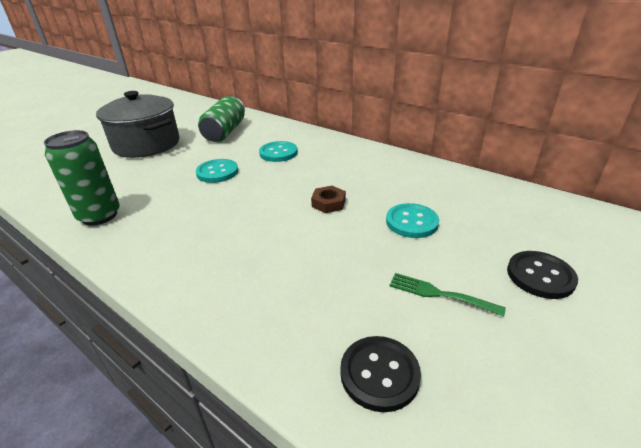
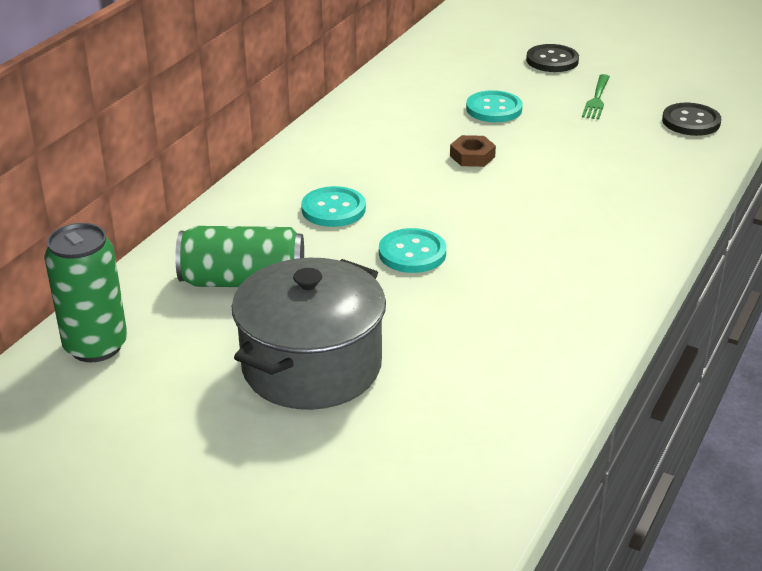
camera: 100 degrees left, 0 degrees up
green can [44,130,120,225] -> green can moved to [44,223,127,362]

